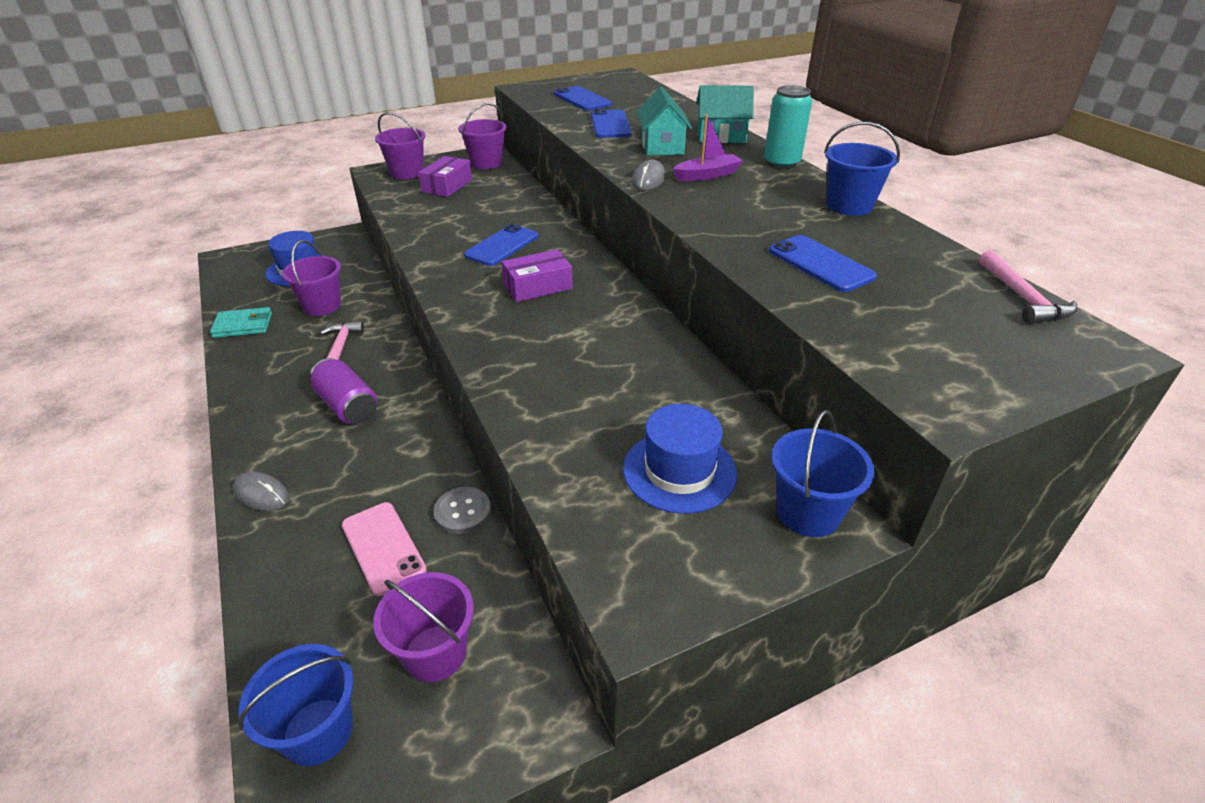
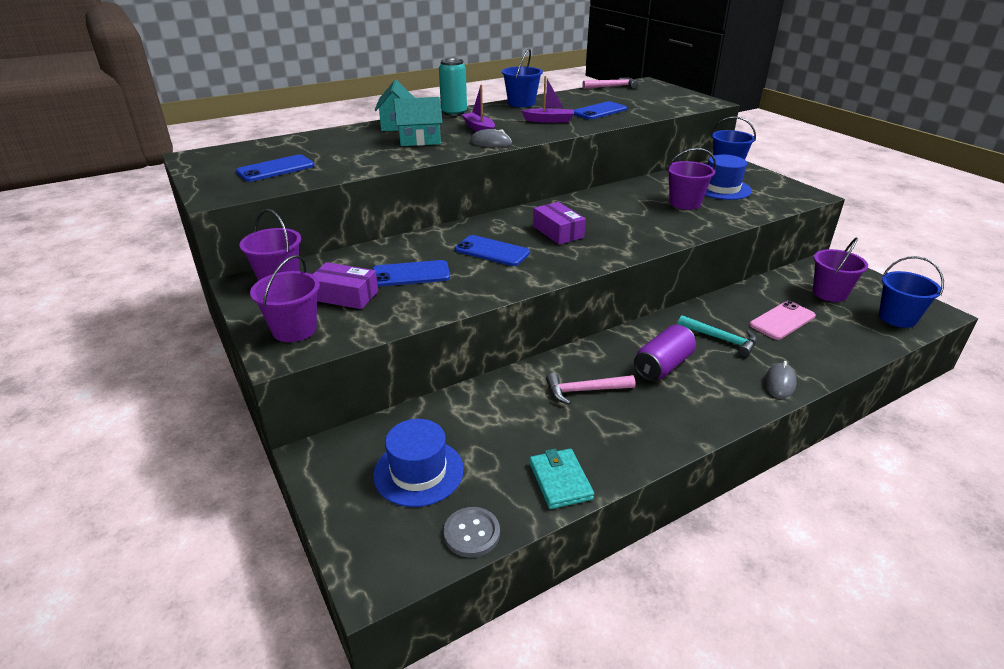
camera: 95 degrees left, 5 degrees down
purple bucket [282,240,341,316] -> purple bucket moved to [666,148,716,210]
grey button [434,487,491,534] -> grey button moved to [444,507,500,558]
blue phone [591,109,631,138] -> blue phone moved to [373,260,450,287]
none -> purple boat [521,76,574,123]
none -> turquoise hammer [678,315,757,357]

